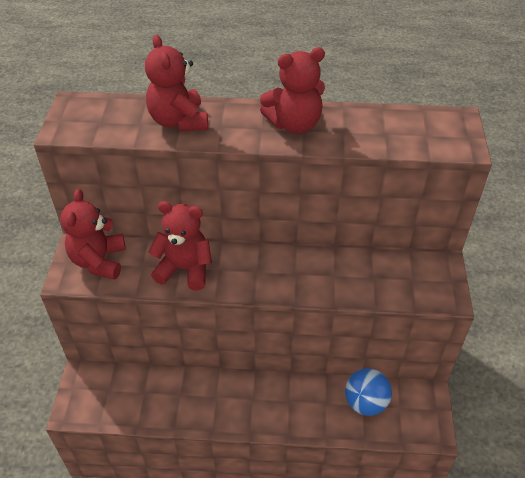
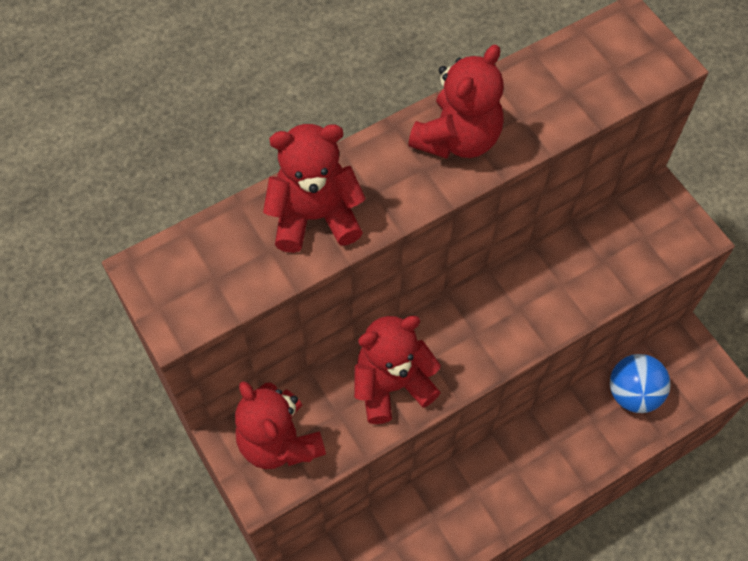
camera: 35 degrees left, 15 degrees up
red teddy bear [145,35,208,131] -> red teddy bear turned 135 degrees clockwise [263,124,366,253]

